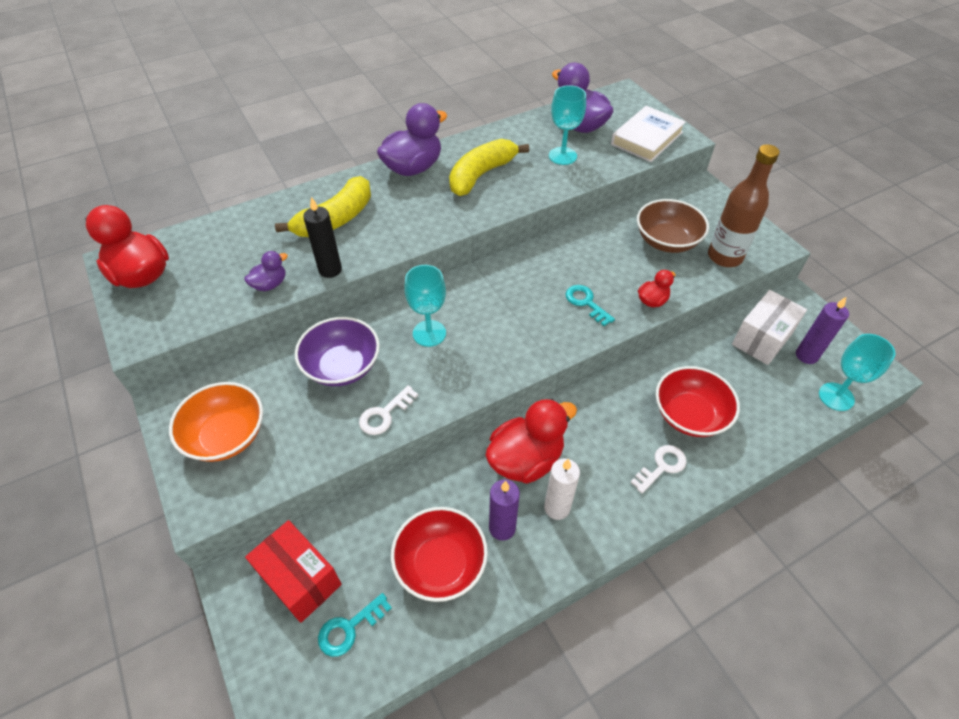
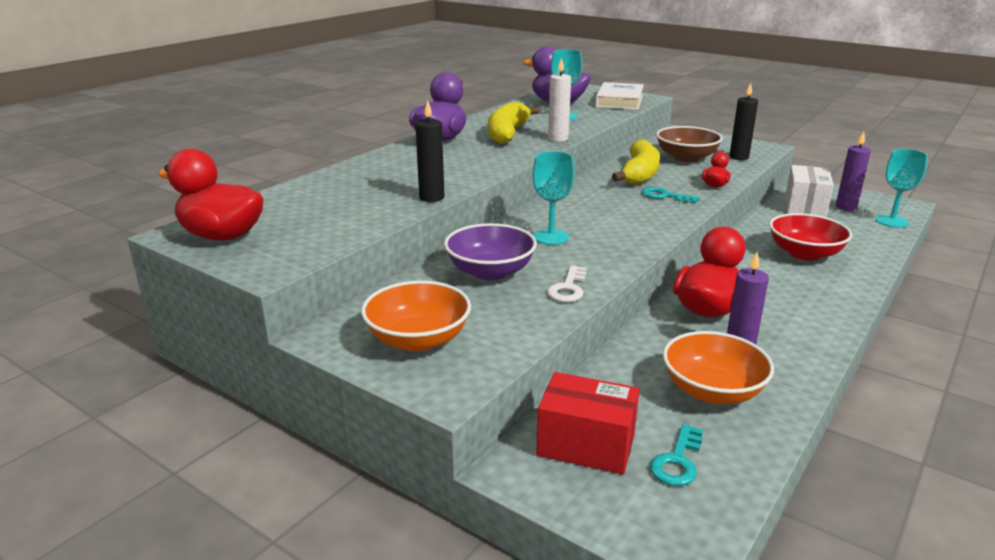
camera: 25 degrees left, 25 degrees down
purple duck [244,251,288,291] -> none
yellow banana [275,176,371,237] -> yellow banana moved to [612,140,660,185]
red bowl [391,507,488,602] -> orange bowl [663,331,774,404]
white candle [544,458,580,520] -> white candle moved to [548,57,571,142]
white key [630,445,687,493] -> none
brown bottle [708,144,780,267] -> black candle [729,83,758,160]

